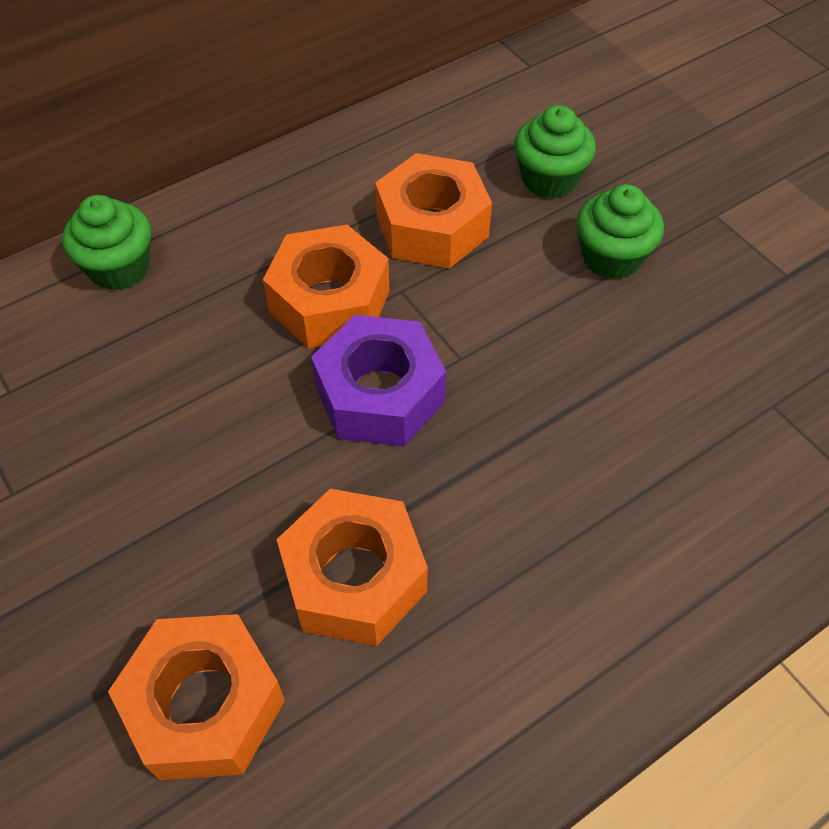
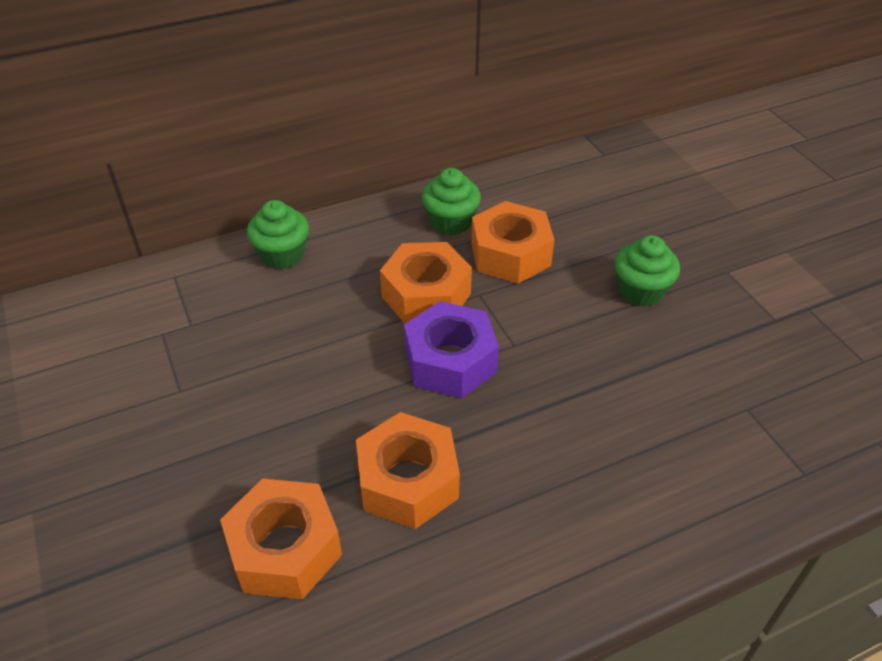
camera: 10 degrees right, 10 degrees down
green cupcake [514,105,596,198] -> green cupcake moved to [422,168,481,235]

